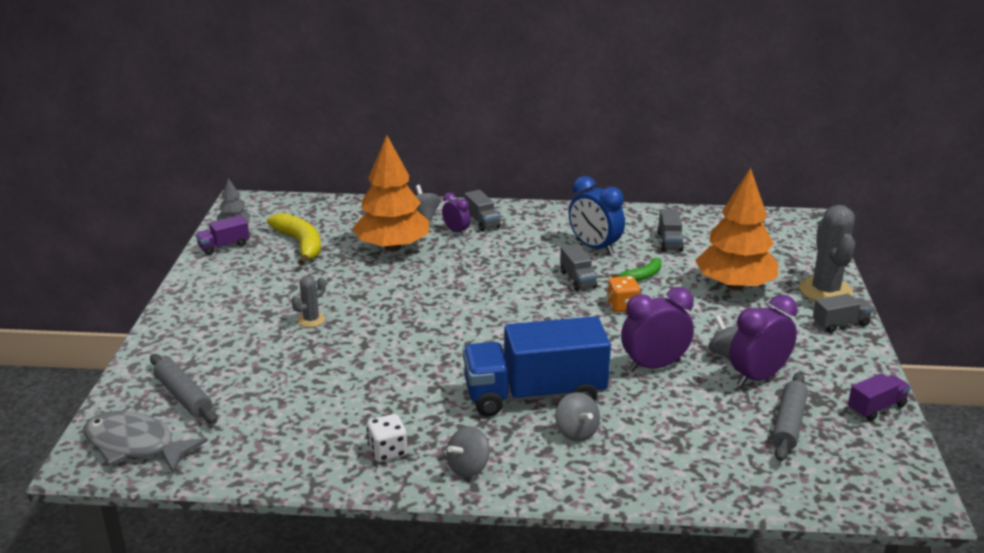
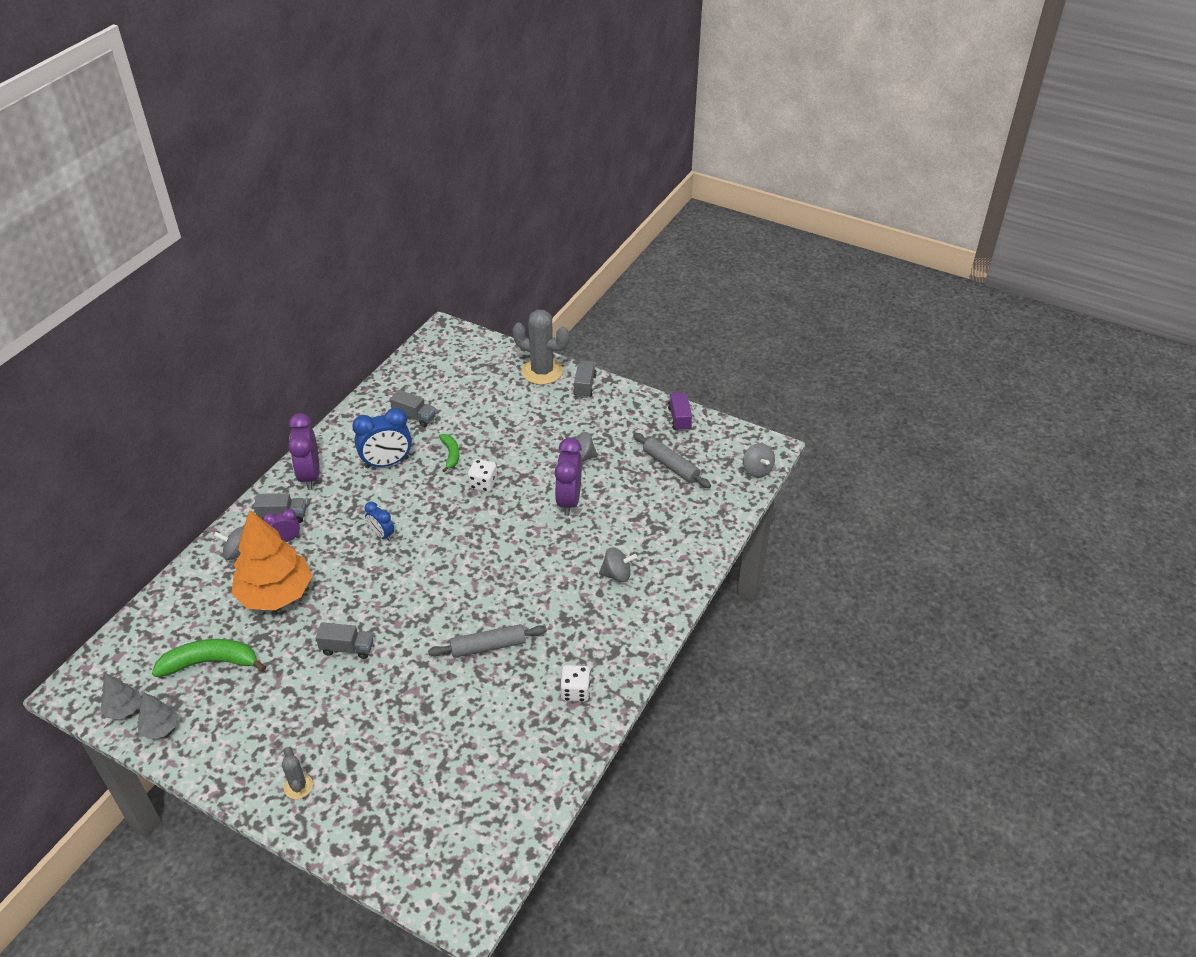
camera: 65 degrees left, 15 degrees up
grey fish [83,411,207,473] -> none
grey rolling pin [150,354,217,424] -> grey rolling pin moved to [428,624,547,658]
purple truck [196,215,250,255] -> grey tree [137,692,178,739]
yellow banana [267,213,321,265] -> green banana [152,639,266,677]
grey cactus [291,276,326,327] -> grey cactus moved to [282,748,313,799]
grey spinning top [447,426,490,478] -> grey spinning top moved to [743,443,775,478]
blue truck [463,316,611,416] -> none
grey truck [560,244,597,291] -> grey truck moved to [316,622,373,659]
orange dice [607,276,640,312] -> white dice [468,459,497,492]
orange tree [695,168,778,290] -> none
purple clock [729,295,798,387] -> purple clock moved to [288,413,319,490]
none -> blue clock [365,502,394,541]

